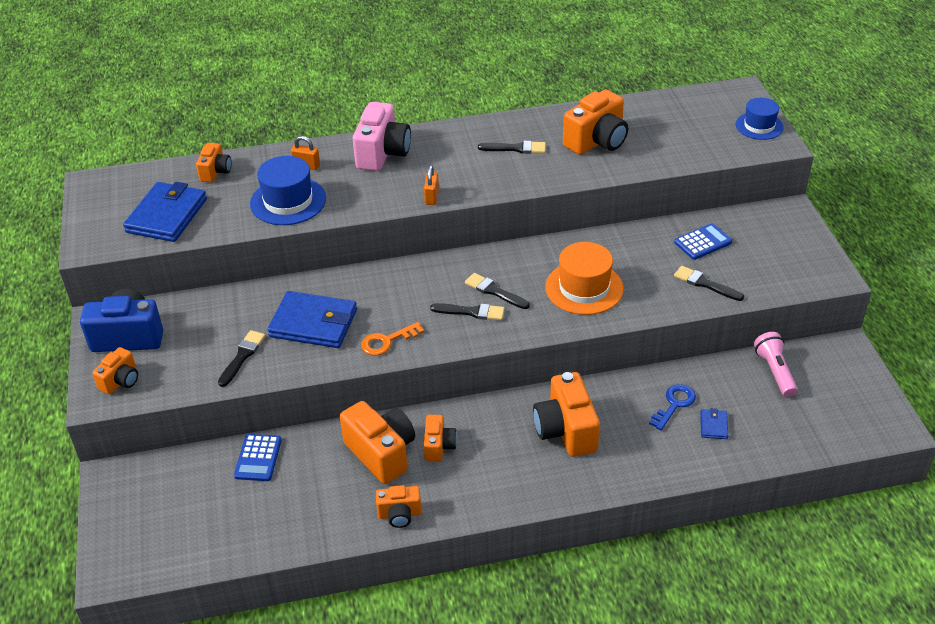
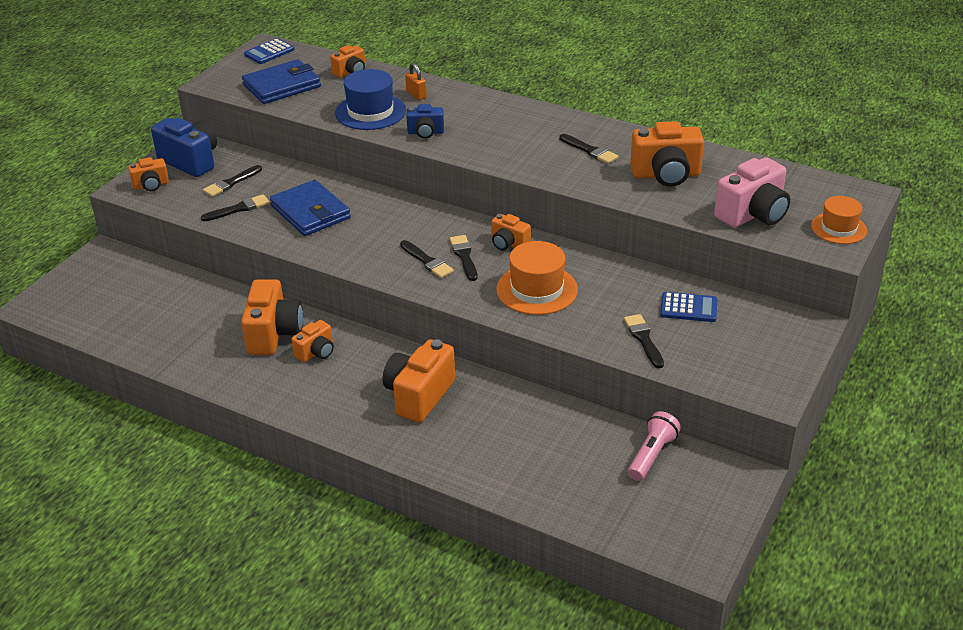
camera: 40 degrees right, 5 degrees down
blue calculator [234,434,282,481] -> blue calculator moved to [244,38,294,64]
pink camera [353,102,411,171] -> pink camera moved to [714,157,790,228]
orange key [361,322,424,356] -> none
orange camera [376,485,422,528] -> orange camera moved to [491,214,531,250]
orange padlock [424,165,439,205] -> none
blue key [649,384,696,430] -> none
blue wallet [700,408,728,439] -> none
blue hat [736,98,784,140] -> orange hat [811,196,867,244]
none -> black brush [203,165,262,197]
none -> blue camera [406,104,444,139]

